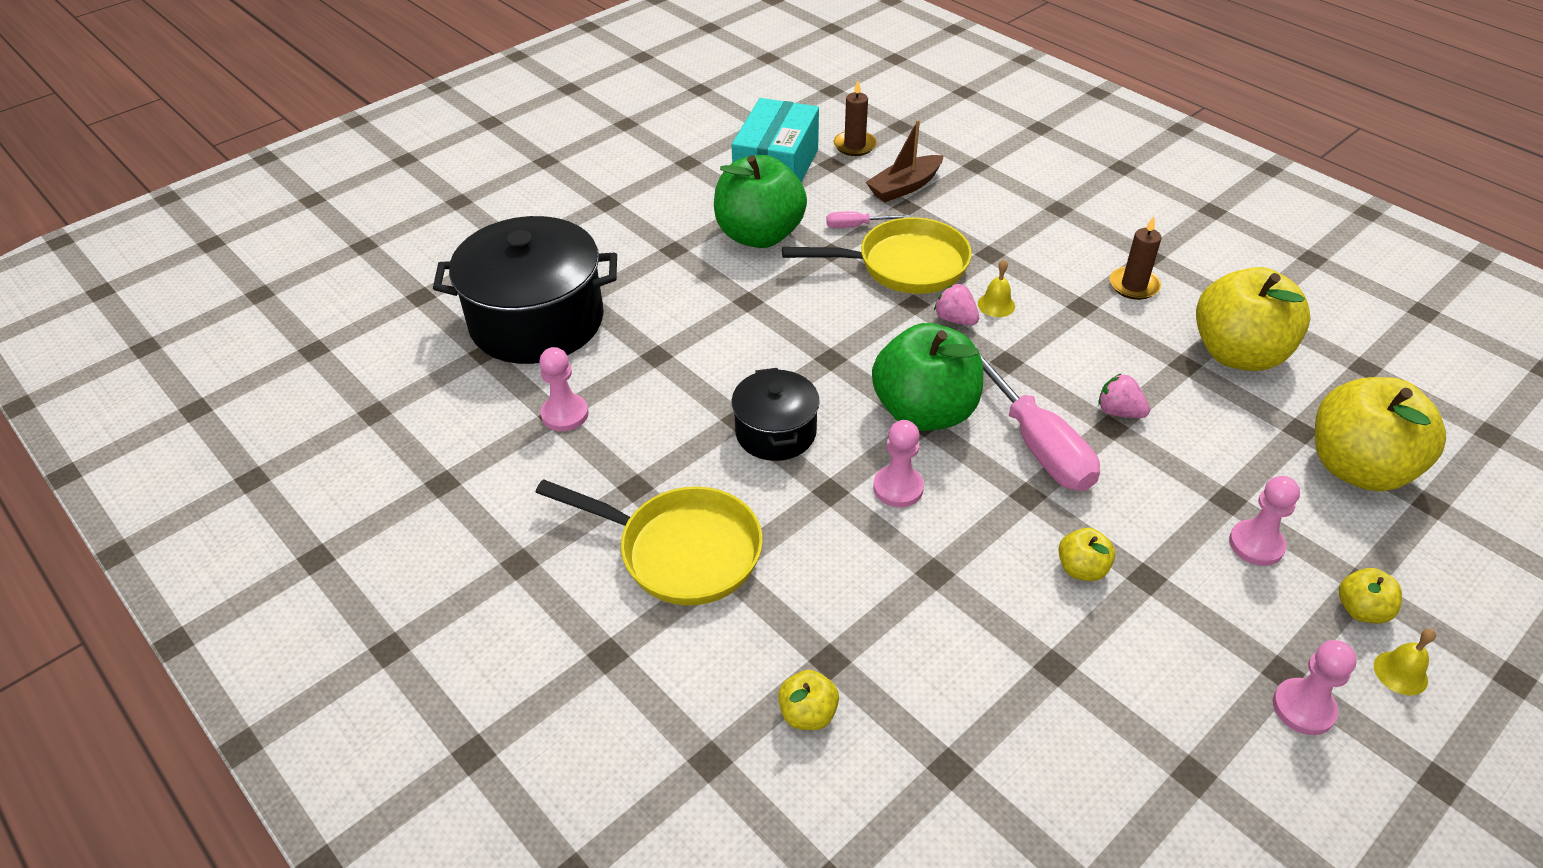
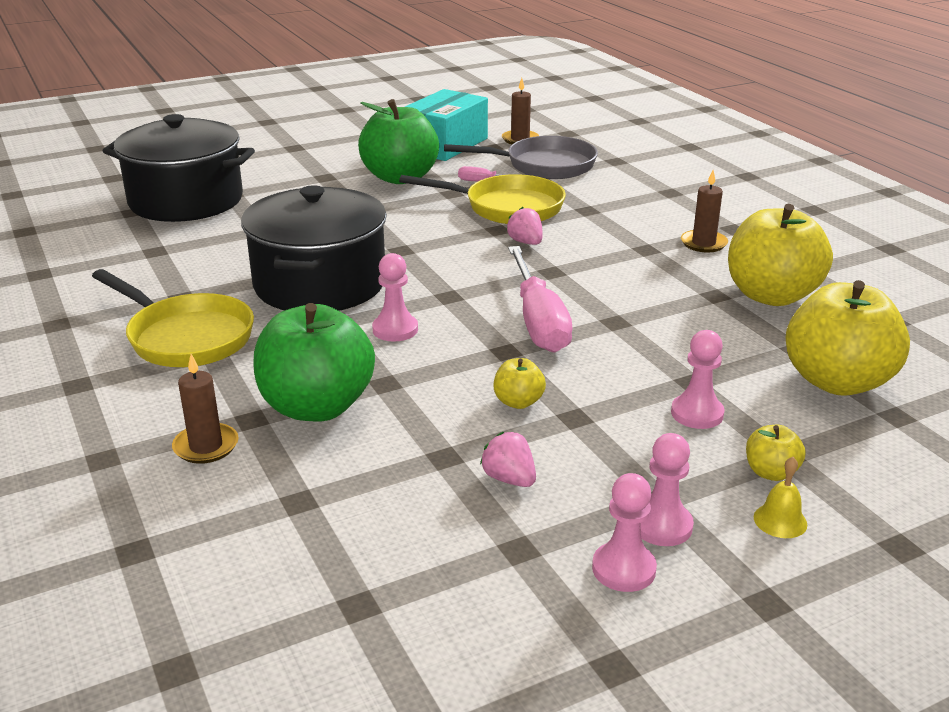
camera: 15 degrees right, 15 degrees down
pink pawn [539,347,589,431] -> pink pawn moved to [592,473,657,592]
black pot [731,368,820,461] -> black pot [241,185,387,311], size x1.83
yellow apple [778,670,839,730] -> brown candle [172,354,239,464]
brown boat [866,120,944,202] -> grey pan [444,136,598,179]
green apple [872,323,983,431] -> green apple moved to [254,303,375,422]
yellow bell [978,259,1015,317] -> none
pink strawberry [1098,373,1150,418] -> pink strawberry moved to [480,432,536,487]

